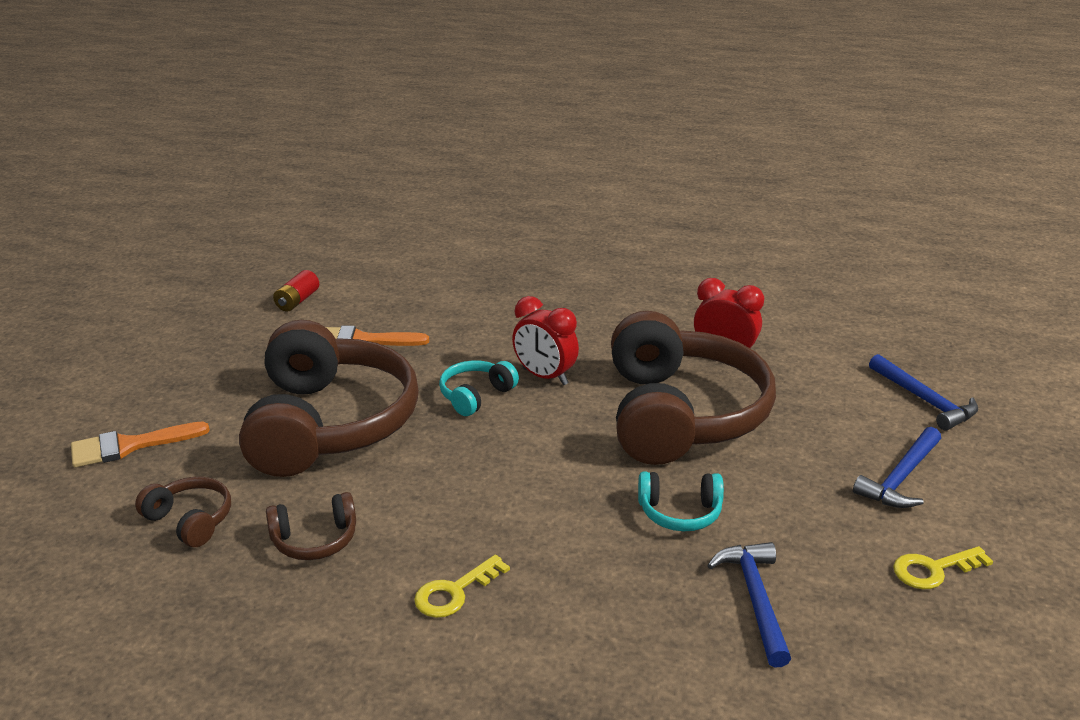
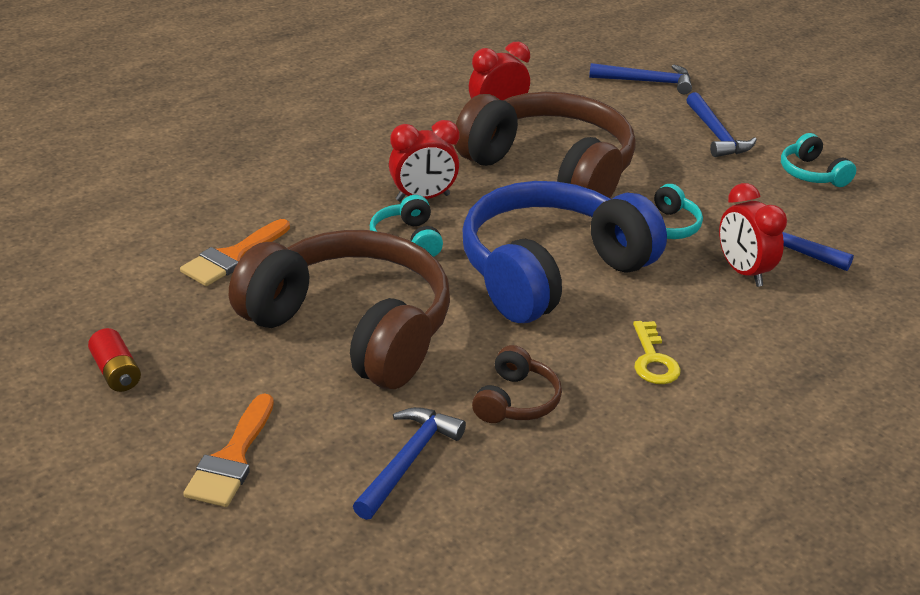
camera: 55 degrees left, 5 degrees up
brown headphones [135,477,231,547] -> blue hammer [353,407,466,520]
red battery [273,270,319,311] -> red battery moved to [88,328,141,392]
yellow key [893,546,993,589] -> turquoise headphones [781,133,856,187]
none -> blue headphones [462,181,667,323]
none -> red clock [719,183,787,287]

